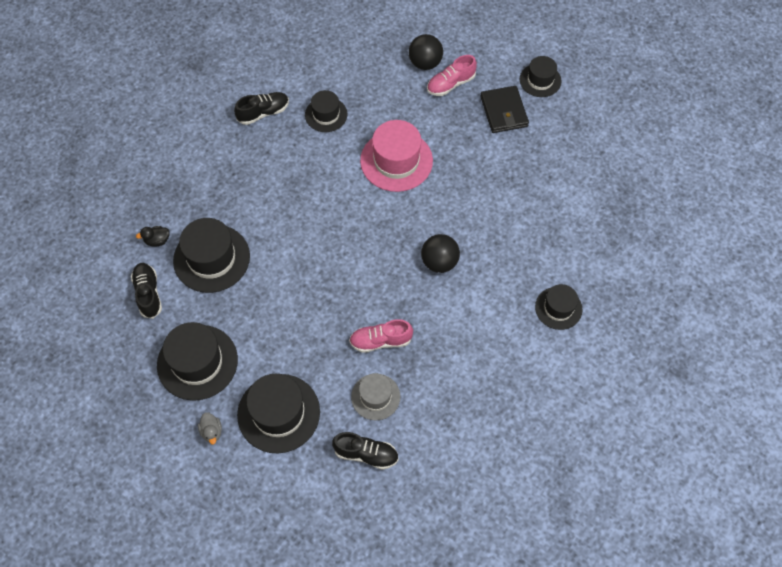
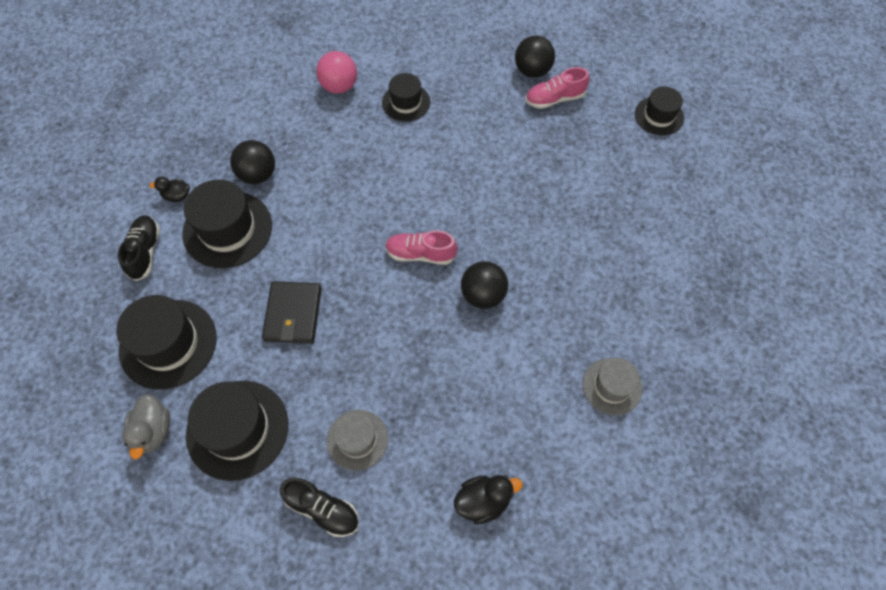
camera: 15 degrees right, 0 degrees up
grey duck [198,412,222,444] -> grey duck [122,394,170,460], size x1.51
black shoe [234,92,289,125] -> pink ball [316,51,357,94]
pink shoe [349,319,413,353] -> pink shoe moved to [385,231,457,265]
pink hat [360,120,433,192] -> none
black wallet [480,86,529,133] -> black wallet moved to [262,281,322,344]
black hat [535,284,582,330] -> grey hat [583,358,642,415]
none -> black ball [230,140,275,184]
none -> black duck [454,475,523,524]

